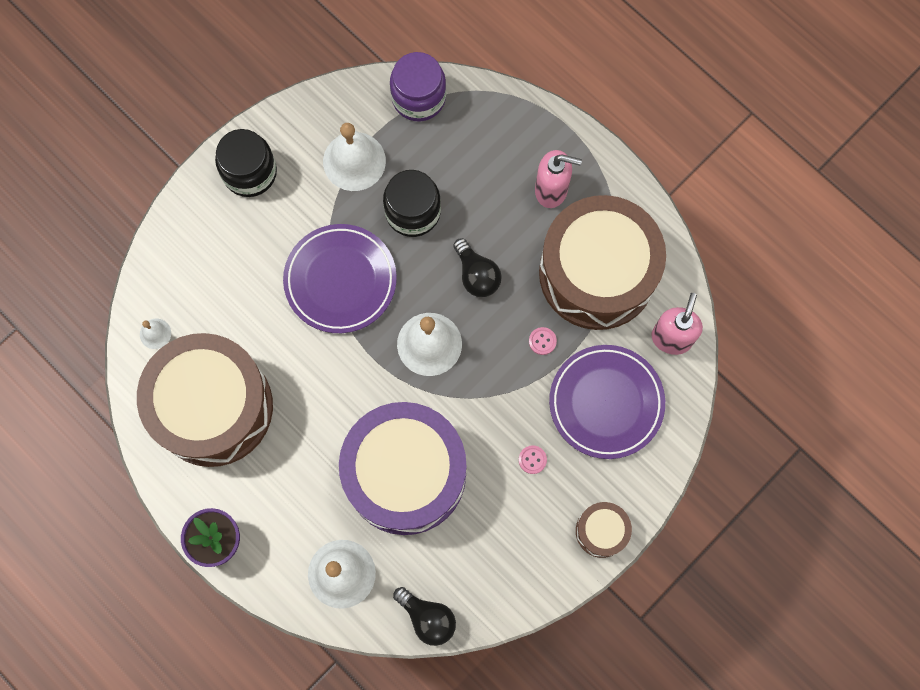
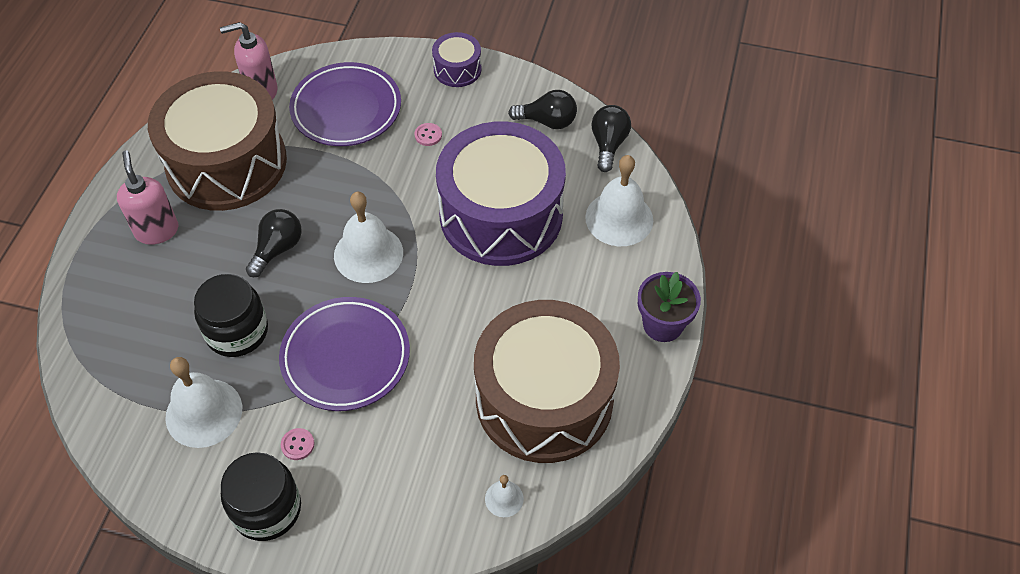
camera: 120 degrees left, 20 degrees down
purple jar [390,52,446,121] -> none
pink button [529,327,557,355] -> pink button moved to [281,428,315,460]
brown drum [576,502,632,558] -> purple drum [432,32,482,87]
none -> black light bulb [508,90,577,129]

